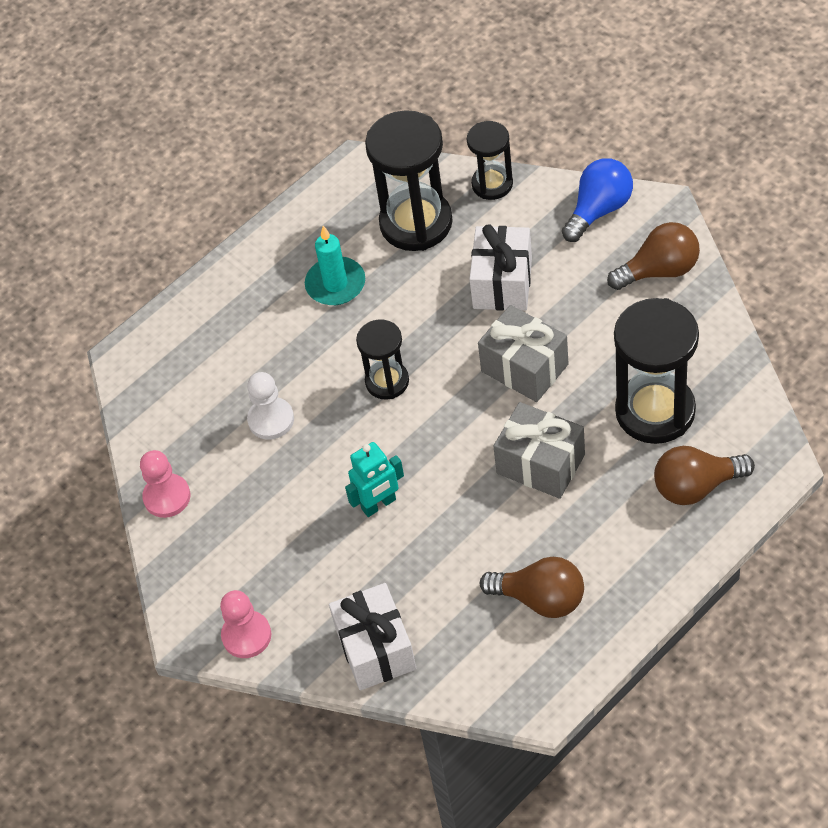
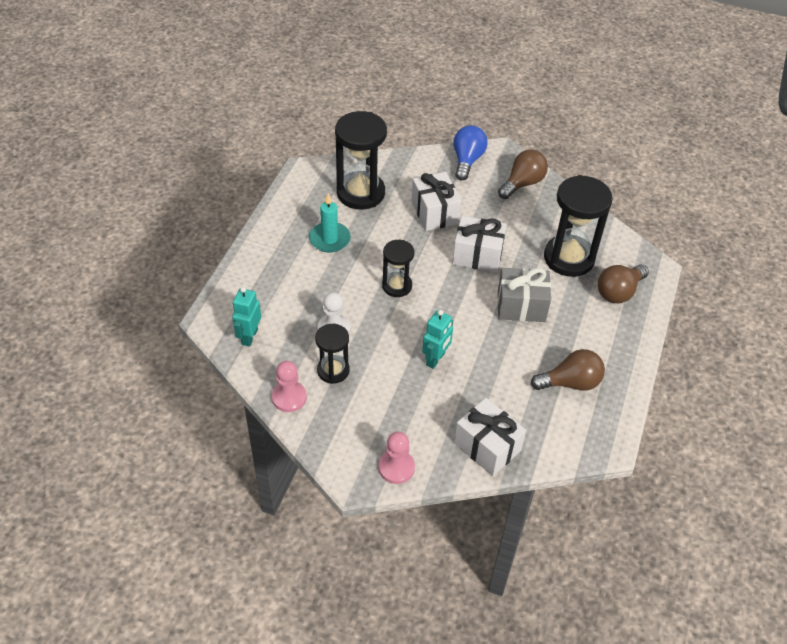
camera: 35 degrees left, 5 degrees down
black hourglass [467,121,513,200] -> black hourglass moved to [315,324,350,384]
grey gift [478,305,569,402] -> white gift [452,216,507,272]
none -> turquoise robot [232,287,261,347]

